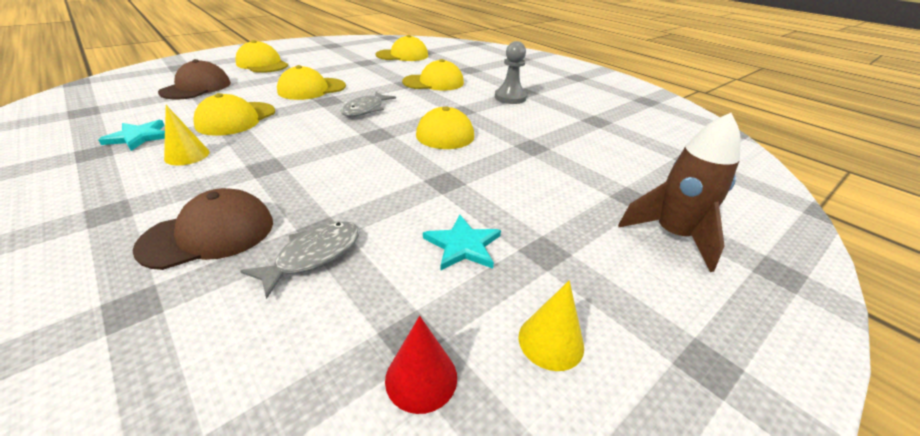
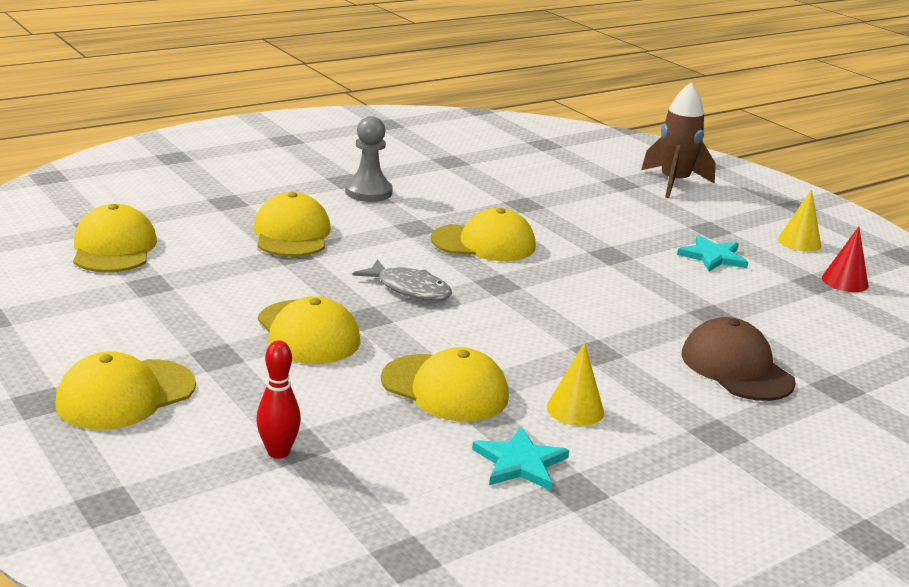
camera: 85 degrees left, 10 degrees down
brown cap [158,59,231,99] -> red bowling pin [256,341,301,459]
grey fish [240,222,360,299] -> none

